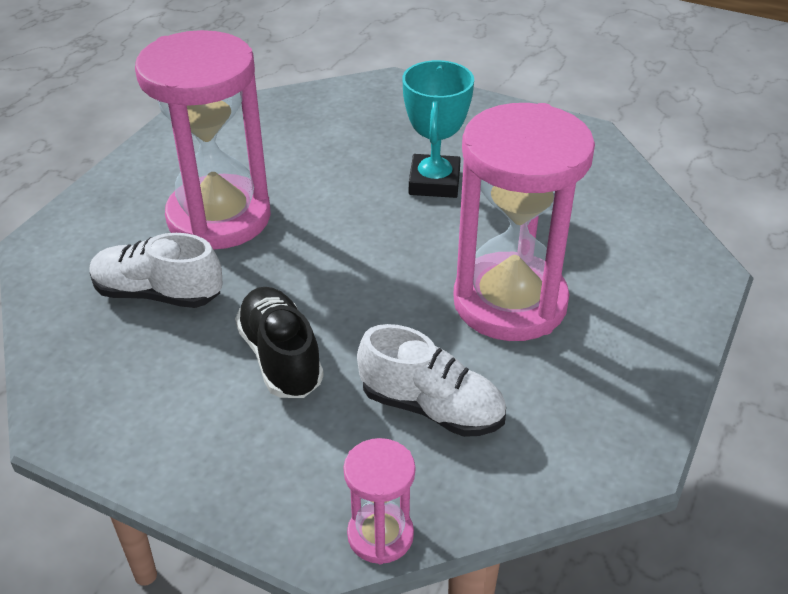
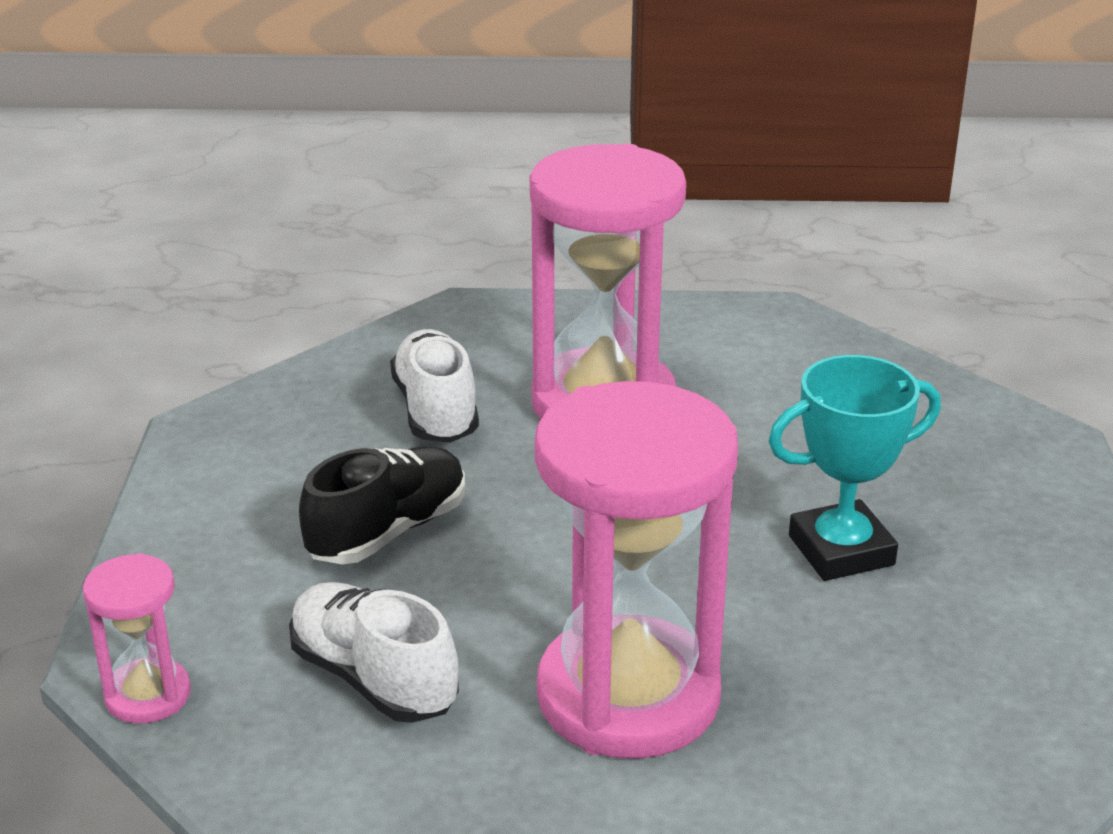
camera: 65 degrees right, 10 degrees down
white shoe [357,324,506,437] -> white shoe turned 135 degrees clockwise [289,582,459,723]

